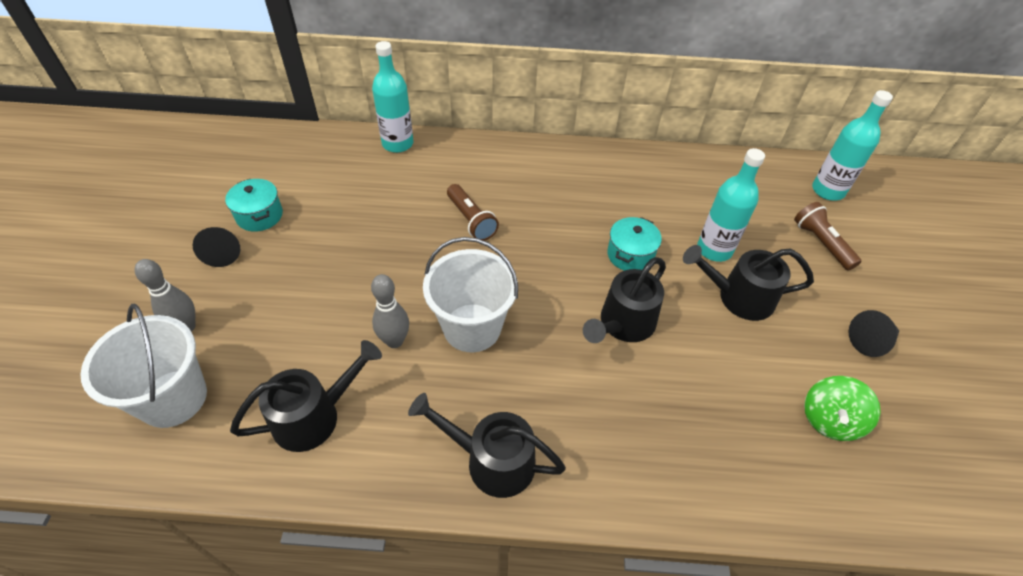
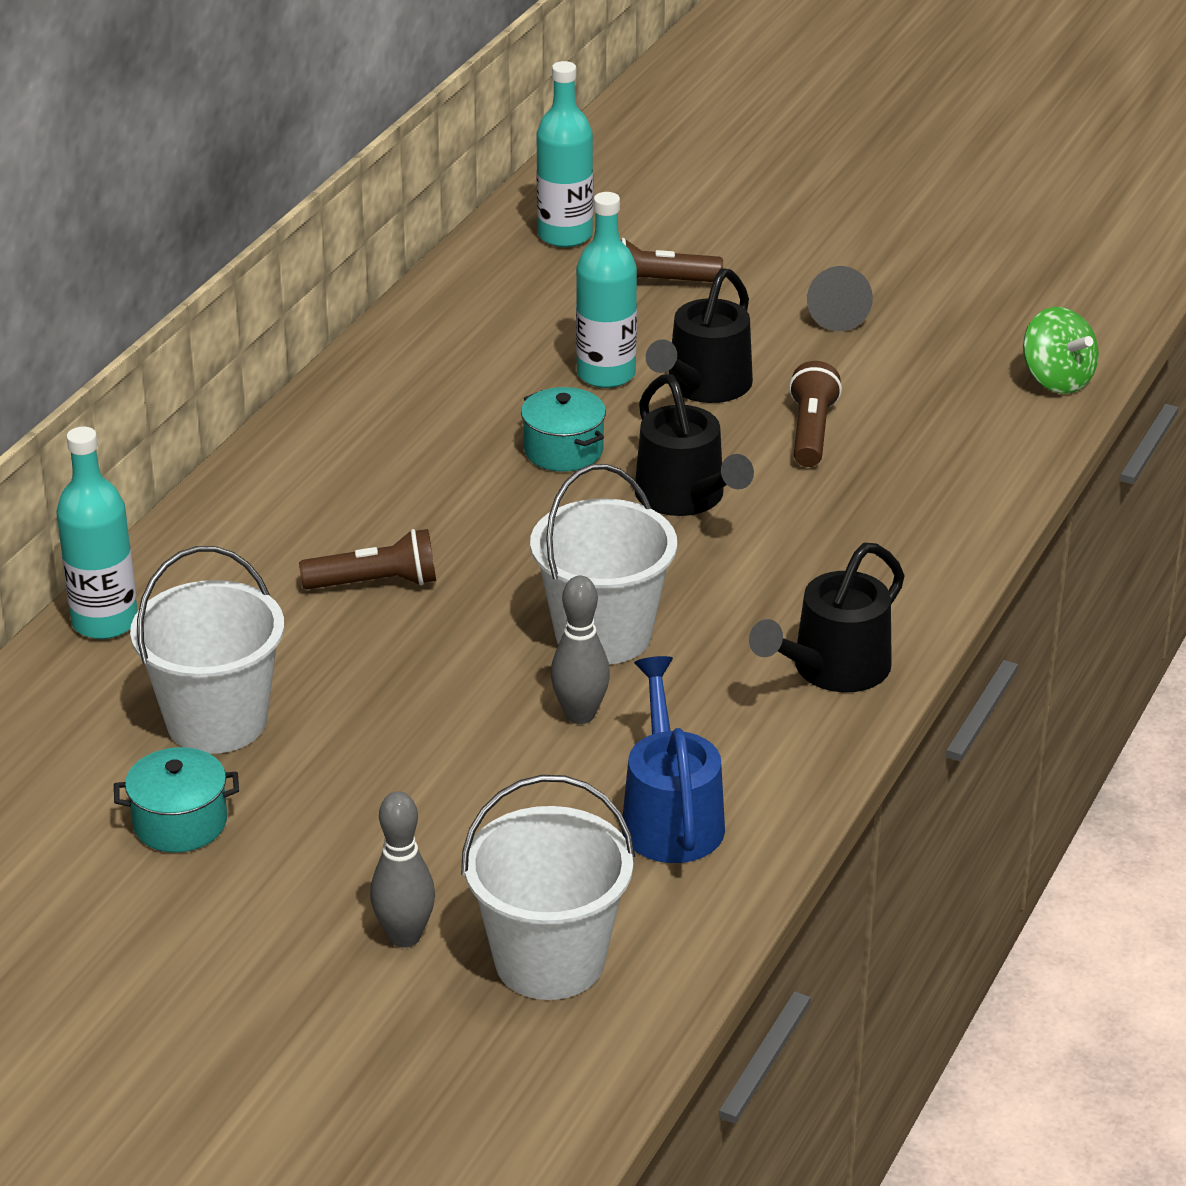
camera: 65 degrees left, 15 degrees down
black cone [193,227,240,267] -> none
black watering can [230,340,382,452] -> blue watering can [622,656,725,863]
green spinning top [804,376,881,441] -> green spinning top moved to [1023,307,1099,394]
none -> white bucket [130,546,284,754]
none -> brown flashlight [789,361,842,467]

